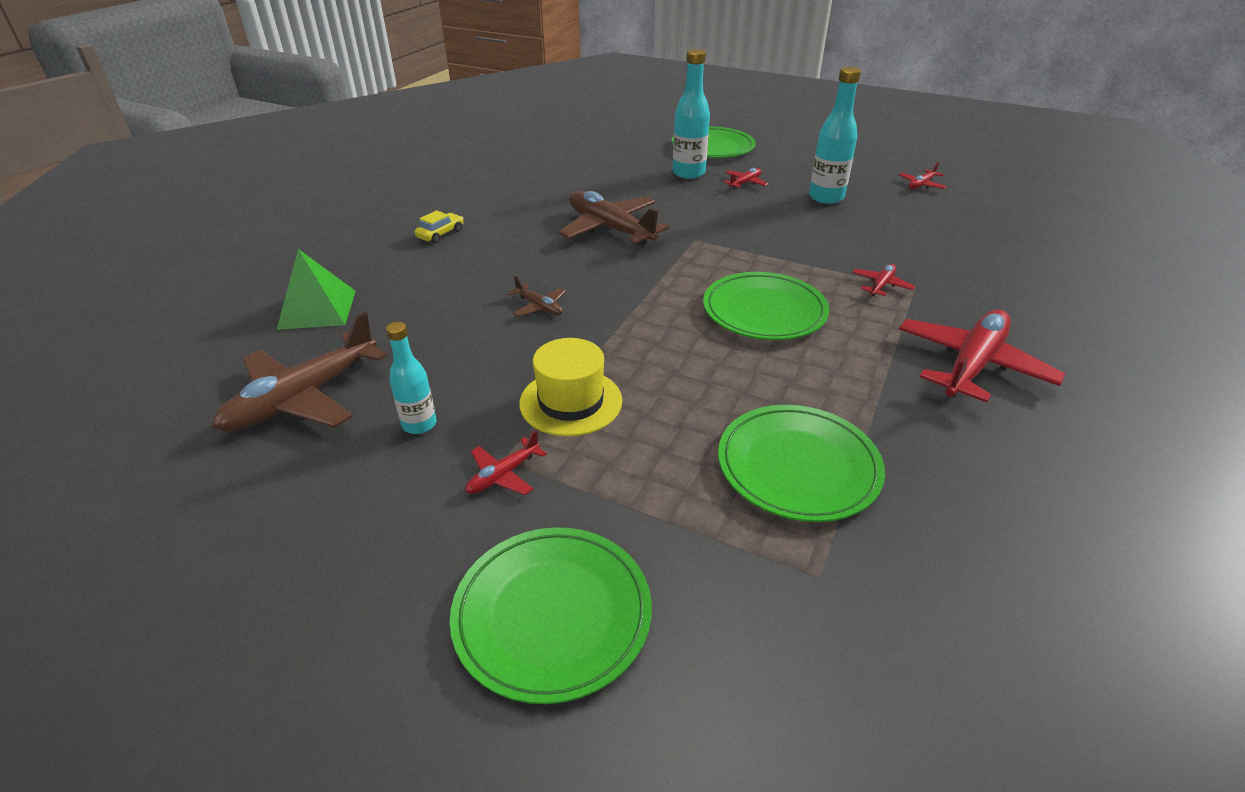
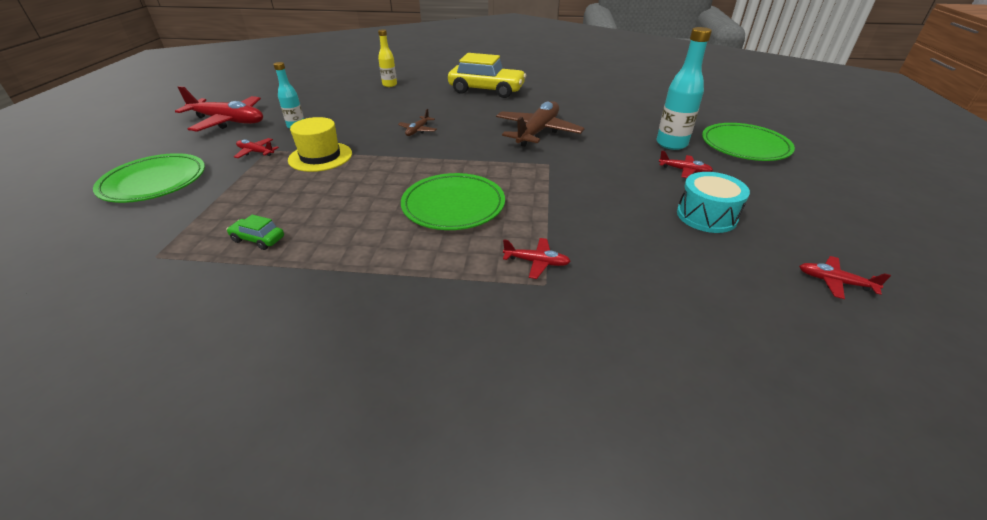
camera: 70 degrees right, 0 degrees up
brown plane [212,312,388,432] -> none
green pyramid [277,249,356,330] -> yellow bottle [378,29,397,87]
yellow car [415,210,463,243] -> yellow car [448,53,526,98], size x2.32
green plate [718,405,885,522] -> green car [226,215,284,250]
turquoise bottle [809,67,861,204] -> turquoise drum [677,172,750,233]
red plane [899,309,1066,402] -> red plane moved to [175,86,263,132]

